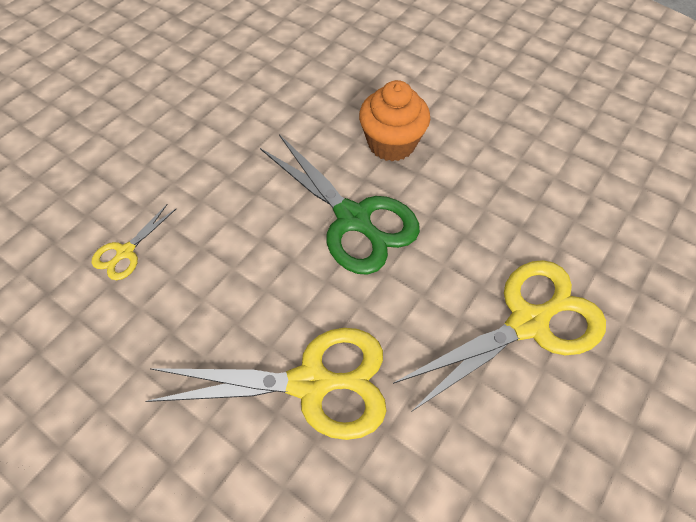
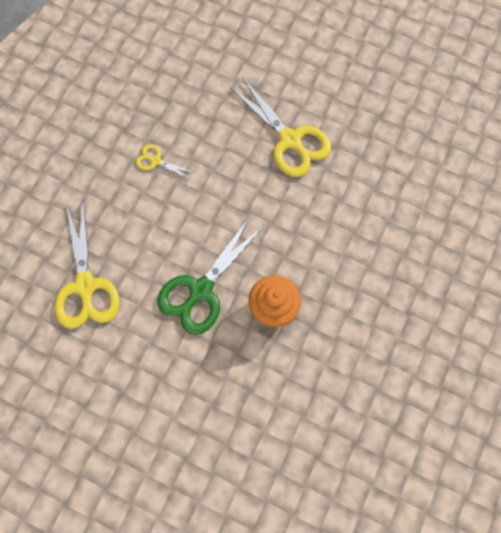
camera: 80 degrees right, 15 degrees up
yellow scissors [393,260,606,413] -> yellow scissors moved to [230,77,331,177]

